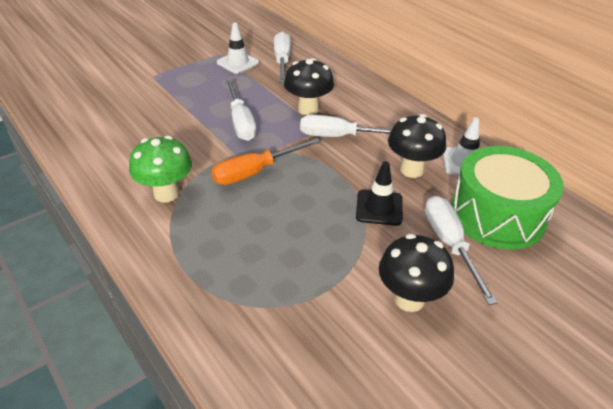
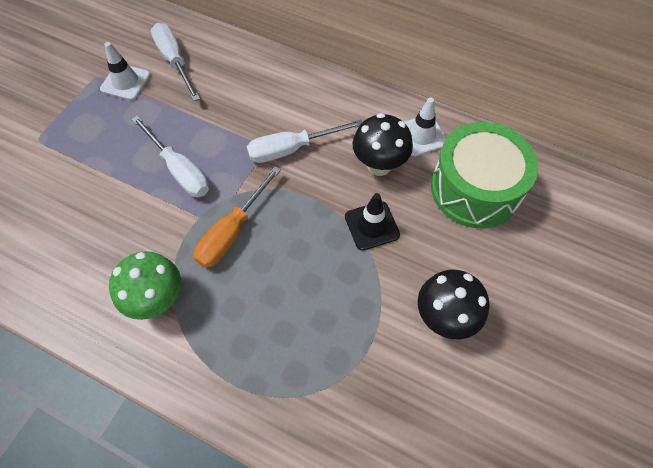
camera: 25 degrees left, 20 degrees up
black mushroom [284,58,334,115] -> none
white screwdriver [425,196,497,305] -> none

